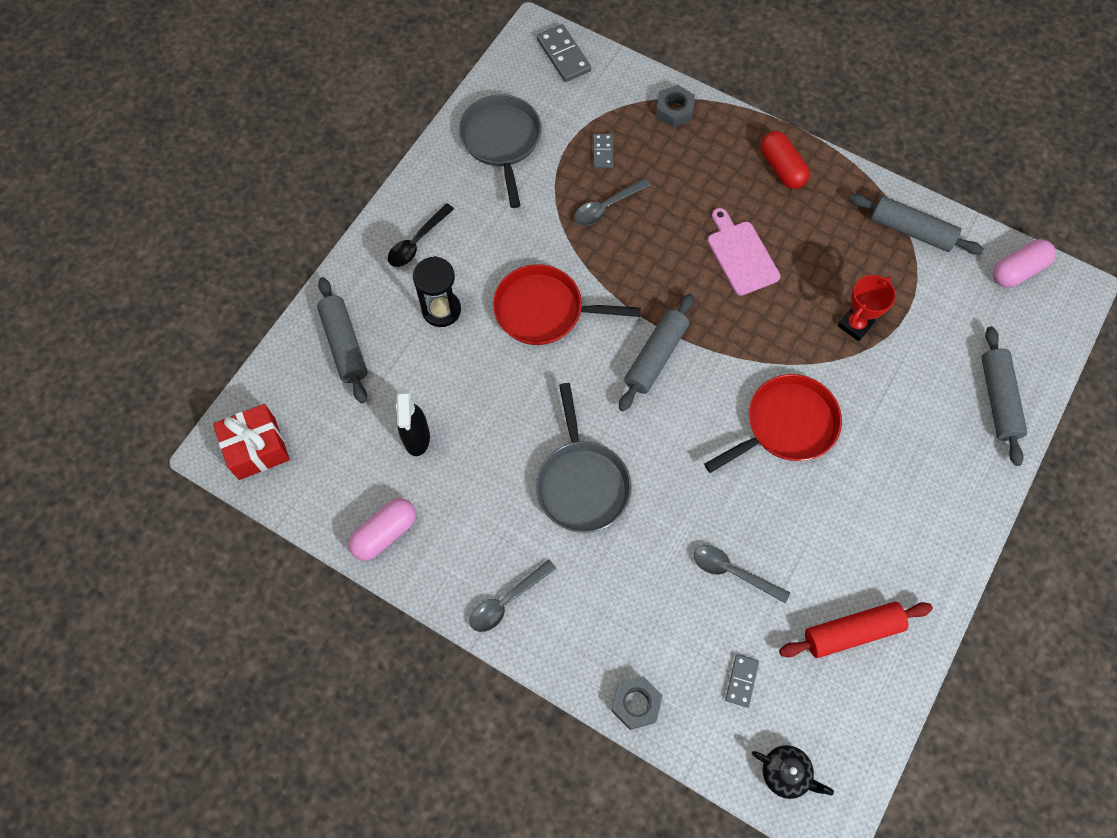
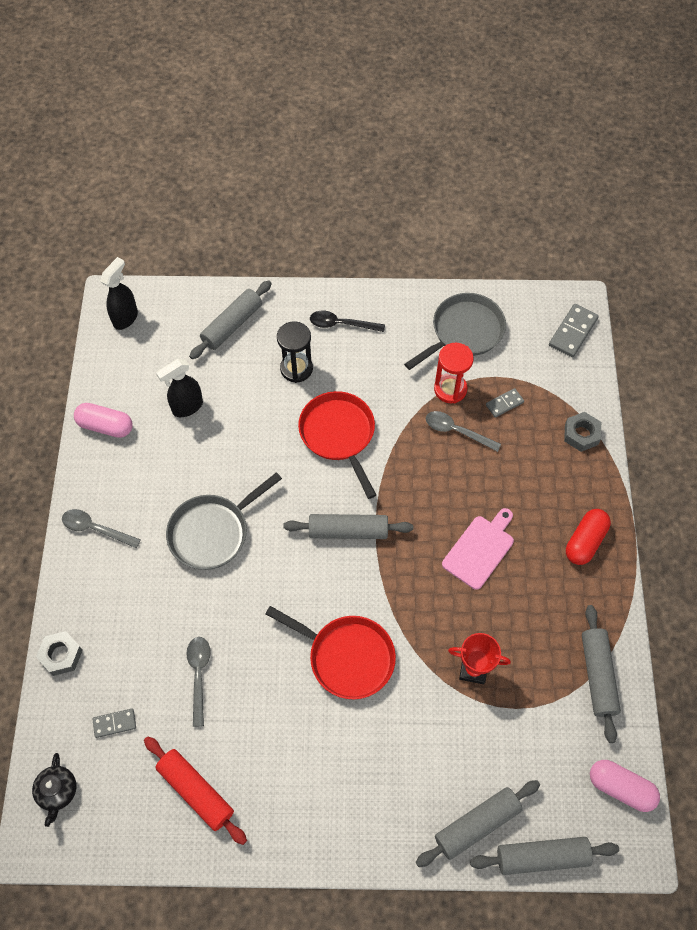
camera: 60 degrees right, 5 degrees down
red gift [213,404,290,480] -> black spray bottle [100,257,138,330]
none -> red hourglass [434,342,474,403]
none -> grey rolling pin [470,837,619,875]

